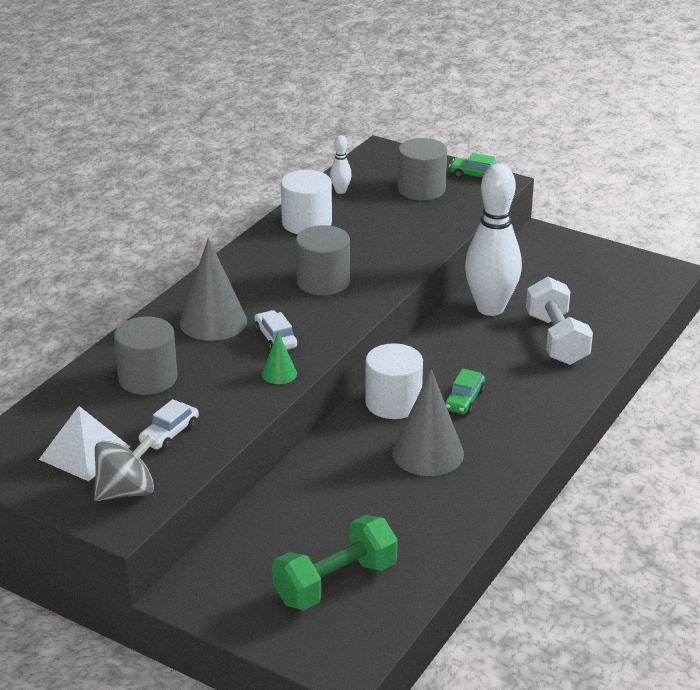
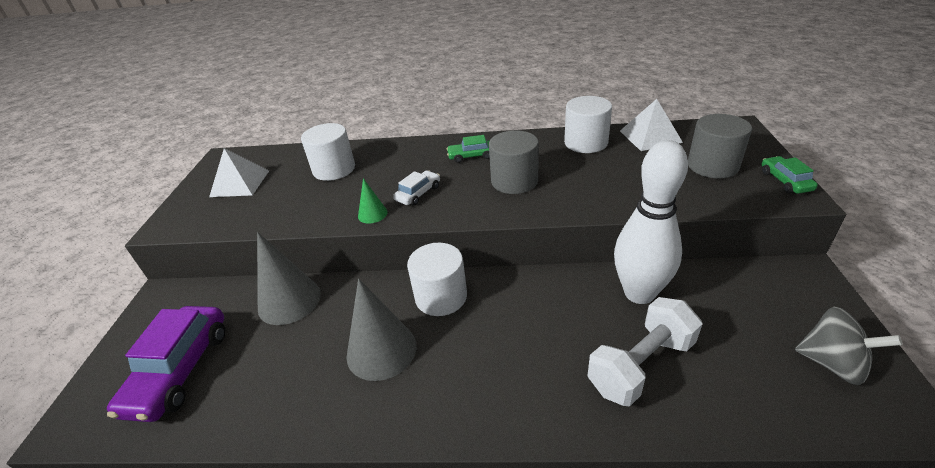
camera: 65 degrees right, 5 degrees up
grey spinning top [94,435,155,501] -> grey spinning top moved to [795,307,902,385]
grey cylinder [114,317,178,395] -> white cylinder [301,123,355,181]
white car [138,399,199,450] -> none
grey cone [180,238,247,341] -> grey cone moved to [257,232,321,325]
green dumbbell [272,515,398,610] -> purple car [107,306,225,422]
white bowling pin [330,135,352,194] -> white pyramid [620,99,683,151]
green car [444,369,485,414] -> green car moved to [447,135,490,163]

